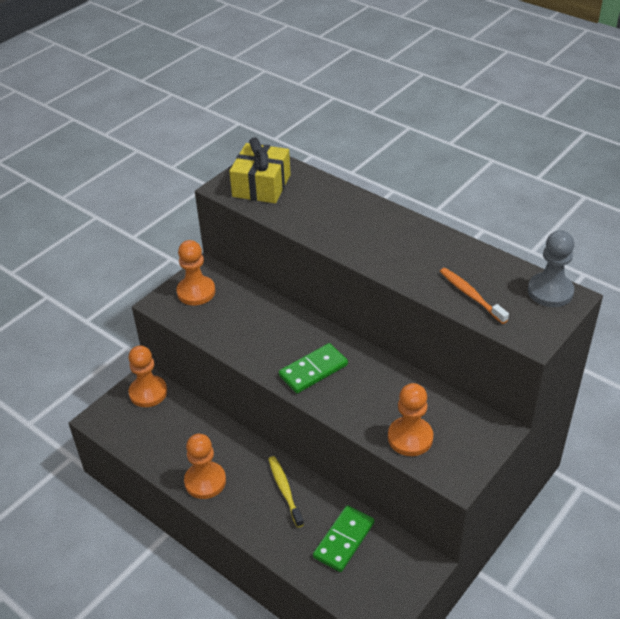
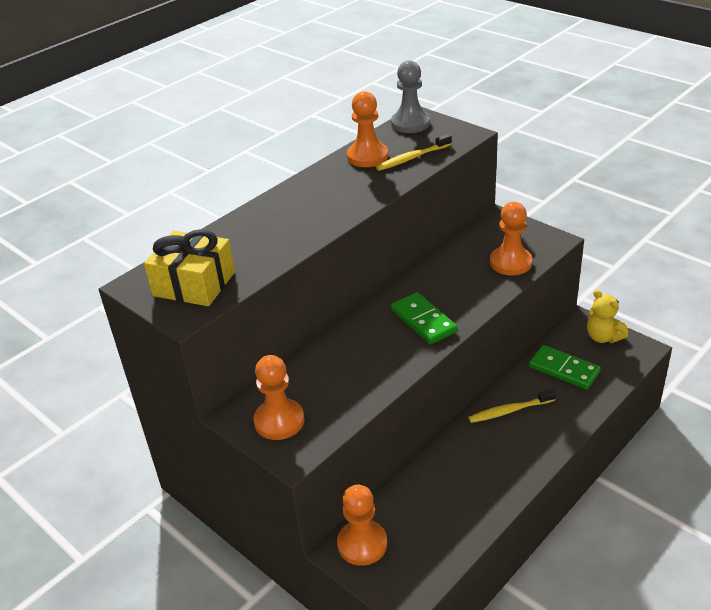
camera: 85 degrees left, 5 degrees down
orange pawn [184,434,226,499] -> orange pawn moved to [347,91,388,167]
orange toothbrush [440,268,509,324] -> yellow toothbrush [376,134,452,171]
none -> yellow teddy bear [587,290,629,343]

